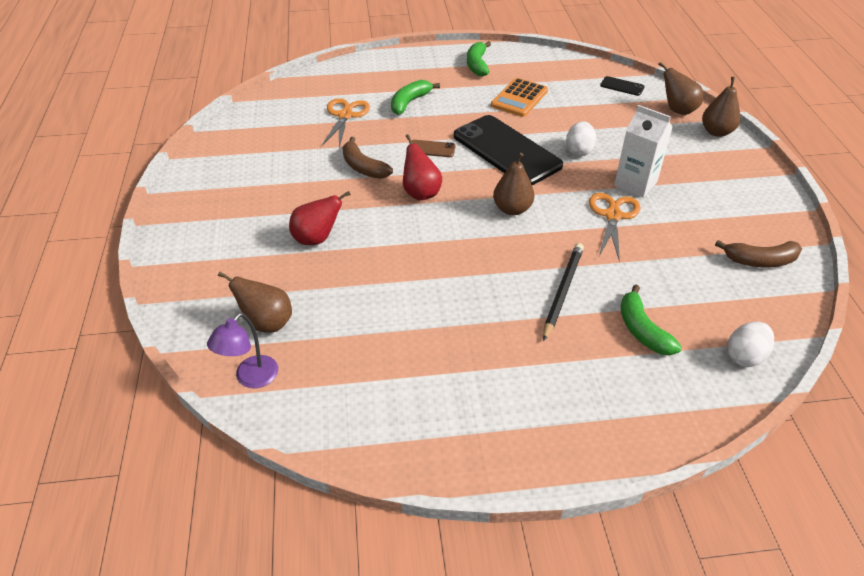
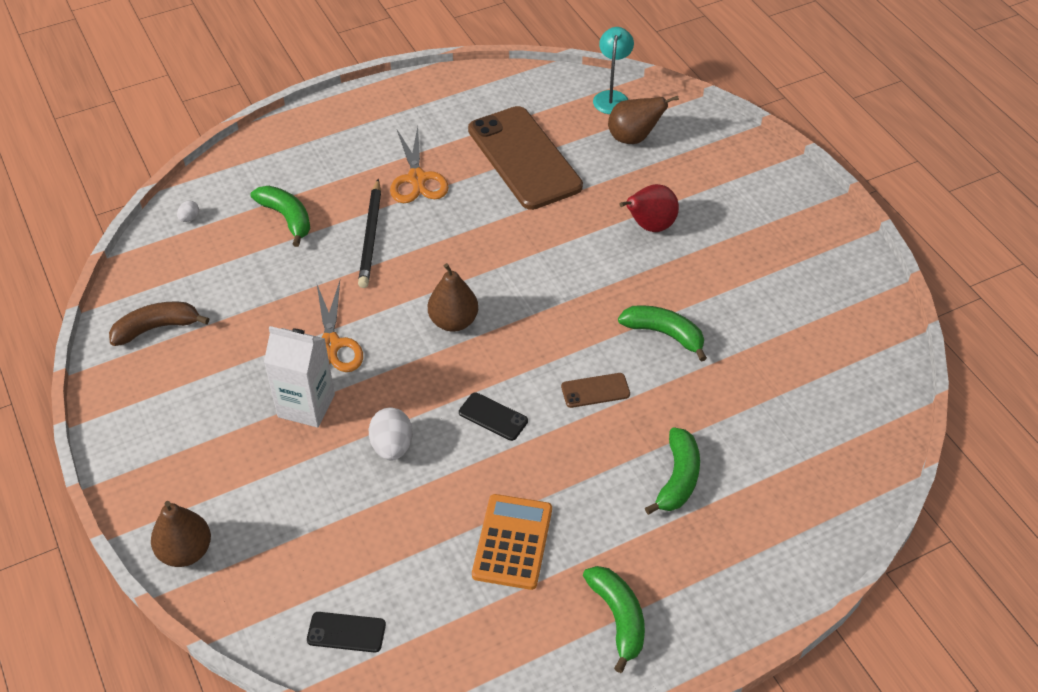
camera: 160 degrees right, 5 degrees up
purple lamp [207,313,278,388] -> turquoise lamp [593,27,634,114]
orange scissors [322,98,370,148] -> orange scissors moved to [390,127,449,203]
brown banana [343,137,393,179] -> green banana [618,305,707,361]
red pear [403,134,442,200] -> none
black phone [454,115,563,185] -> black phone [459,392,528,441], size x0.41
brown pear [658,62,703,115] -> none
white egg [727,322,774,367] -> white egg [177,201,199,222], size x0.51
none -> brown phone [468,106,583,210]

